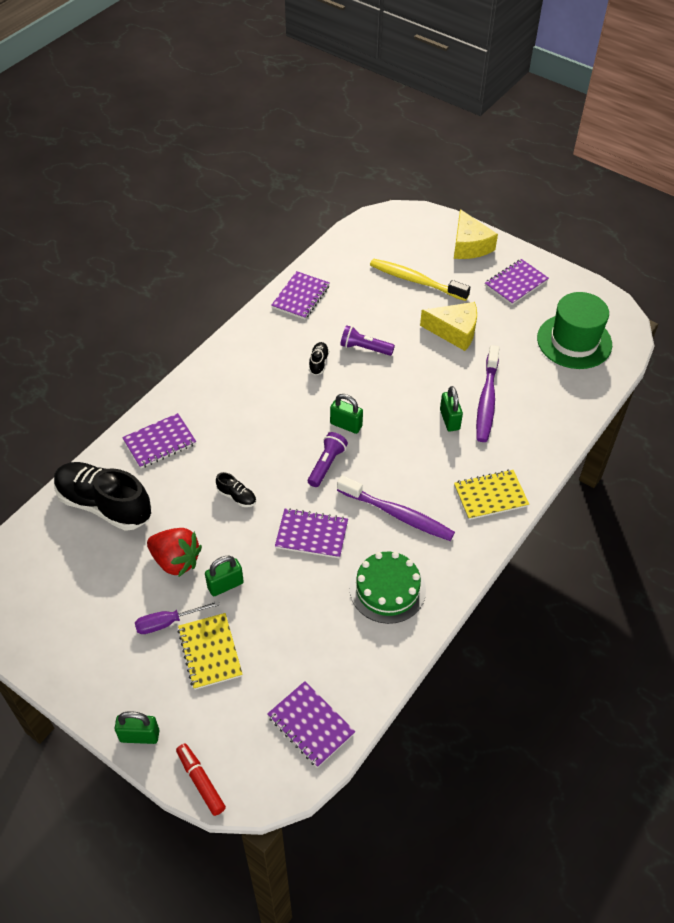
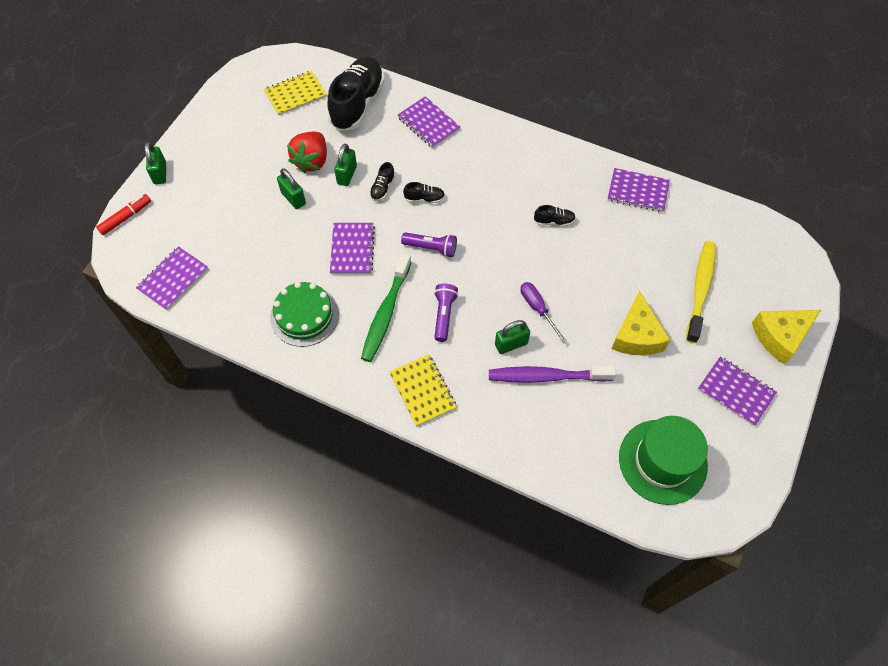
camera: 80 degrees right, 10 degrees up
purple screwdriver [135,601,220,634] -> purple screwdriver moved to [520,282,567,343]
yellow notebook [178,613,243,690] -> yellow notebook moved to [264,71,326,116]
green padlock [330,394,363,434] -> green padlock moved to [334,144,357,186]
purple toothbrush [337,475,455,541] -> green toothbrush [361,253,412,362]
purple flashlight [340,325,395,356] -> purple flashlight moved to [434,284,458,342]
none -> black shoe [403,182,445,203]

